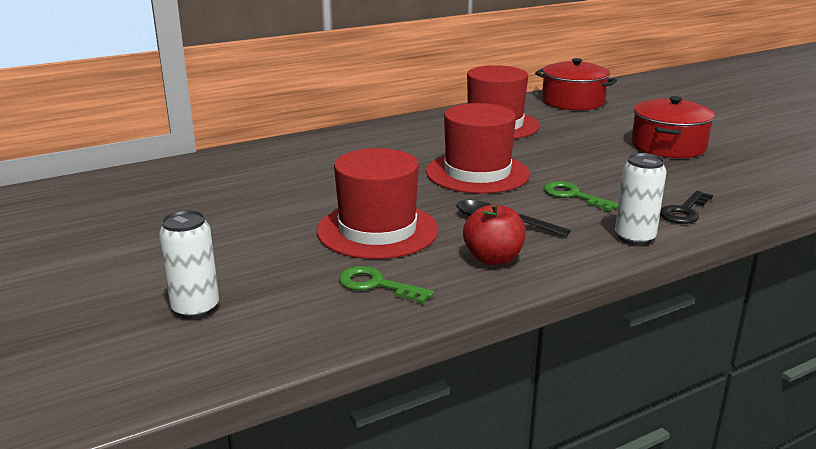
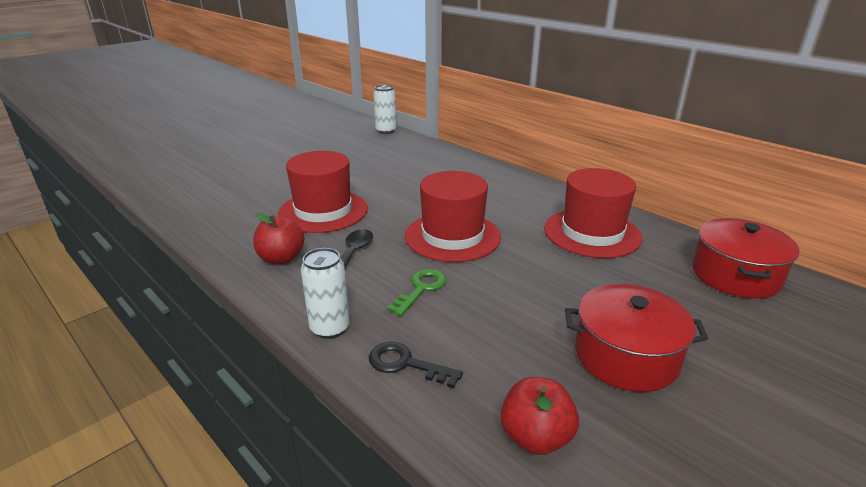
camera: 75 degrees right, 5 degrees up
white can [159,210,219,319] -> white can moved to [373,85,396,134]
green key [339,266,434,304] -> none
none -> red apple [501,377,579,455]

